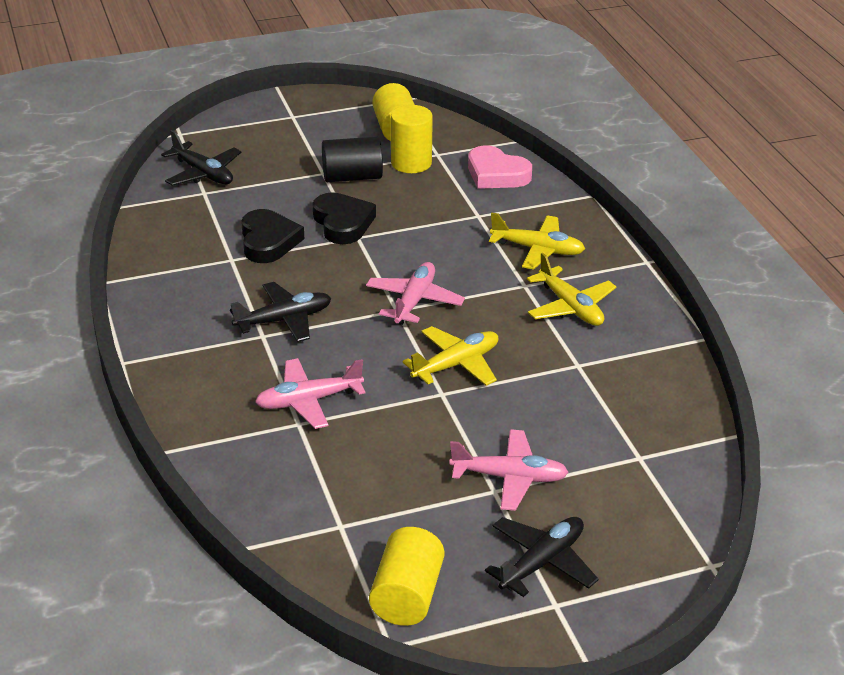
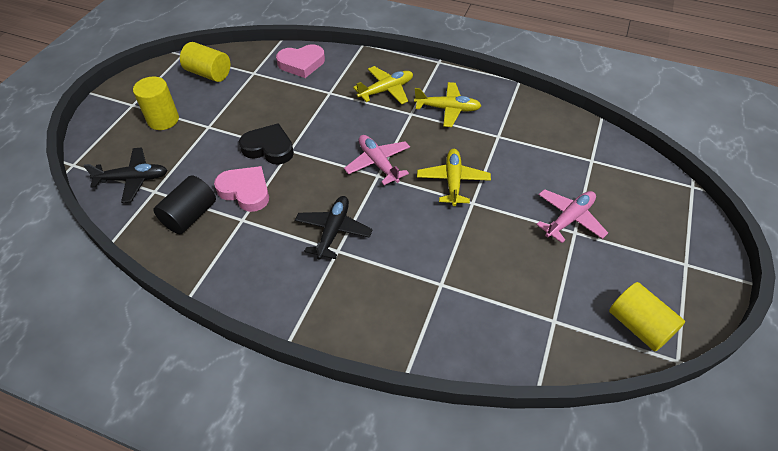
camera: 50 degrees left, 15 degrees up
black heart [241,209,304,263] -> pink heart [214,166,269,212]
pink plane [255,358,366,429] -> none
black cylinder [322,137,383,182] -> black cylinder moved to [153,175,216,234]
yellow cylinder [391,105,433,173] -> yellow cylinder moved to [133,76,179,130]
black plane [485,517,599,597] -> none

